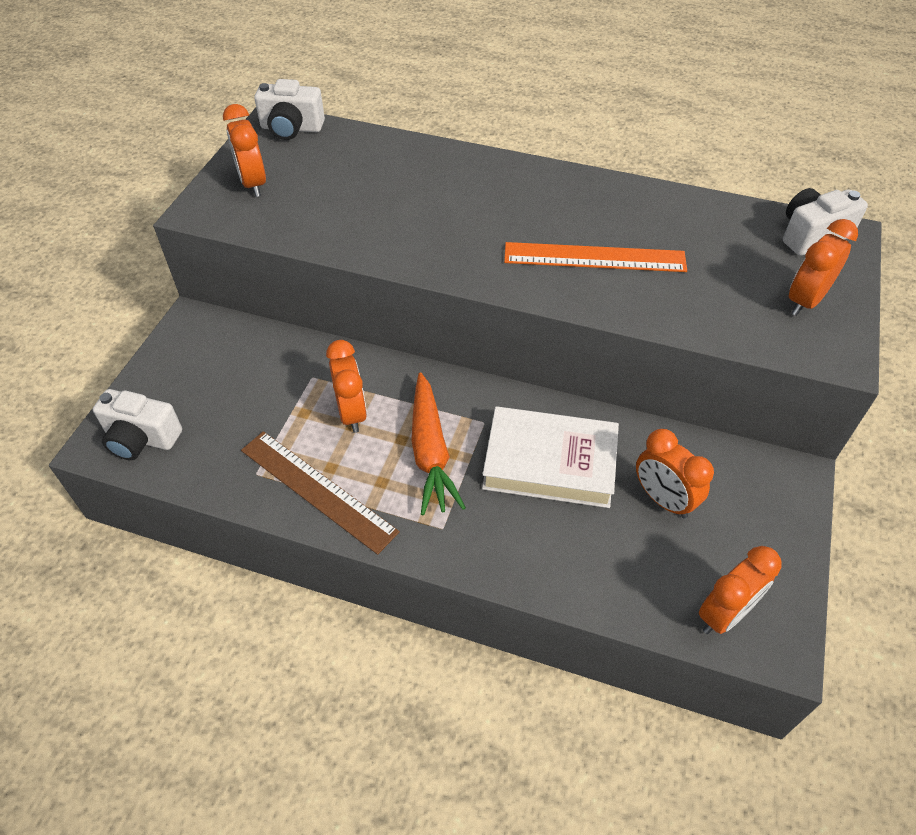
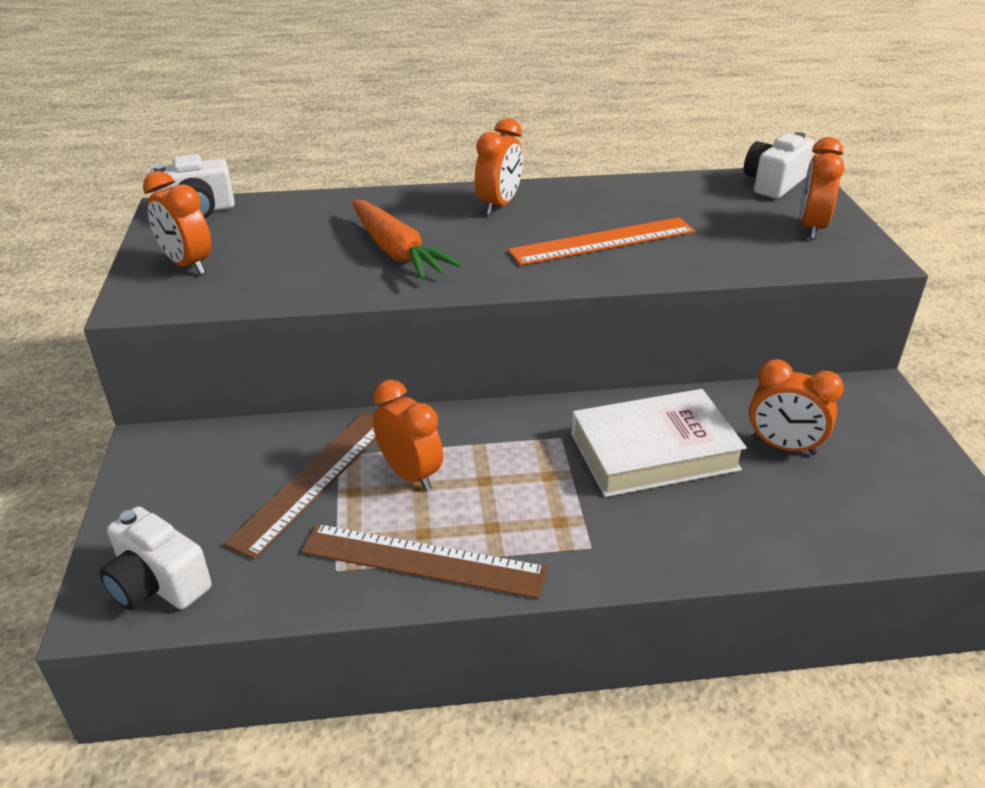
camera: 25 degrees left, 15 degrees down
white camera [93,389,182,460] -> white camera turned 45 degrees clockwise [99,506,212,610]
orange carrot [411,372,466,516] -> orange carrot moved to [351,200,462,280]
orange clock [699,546,782,634] -> orange clock moved to [475,118,523,215]
none -> brown ruler [224,412,376,560]

